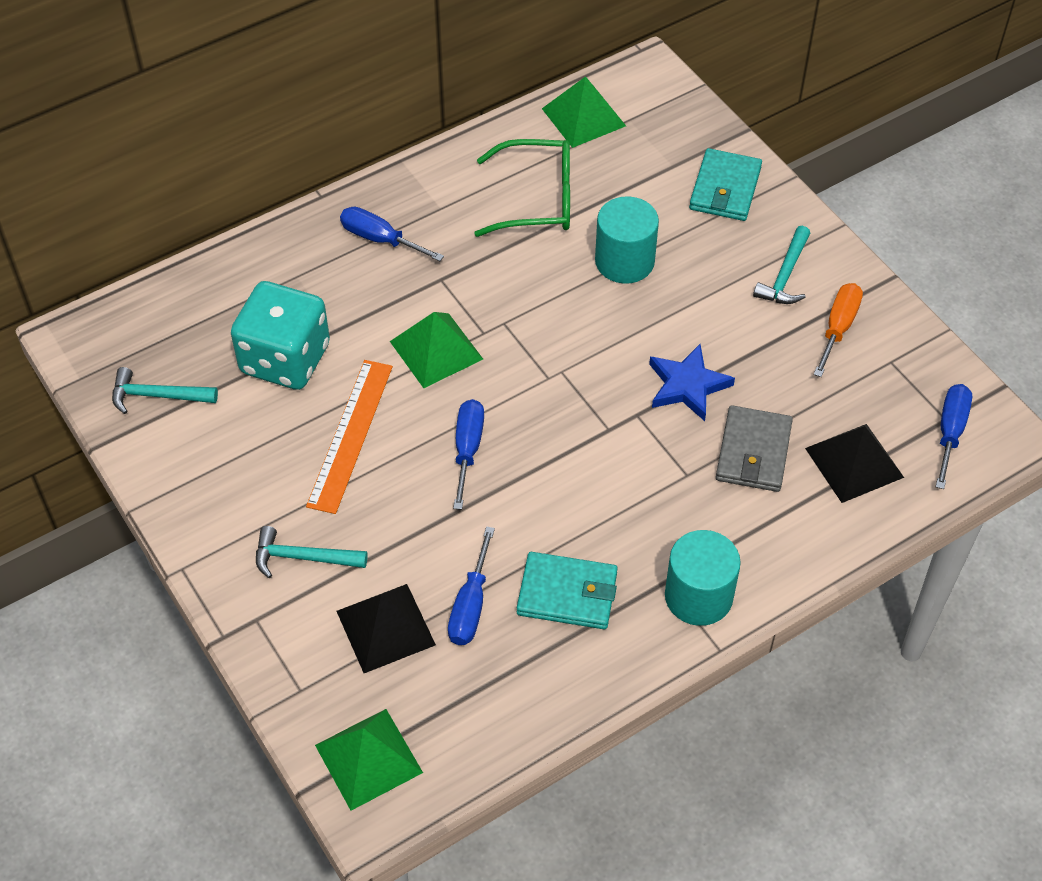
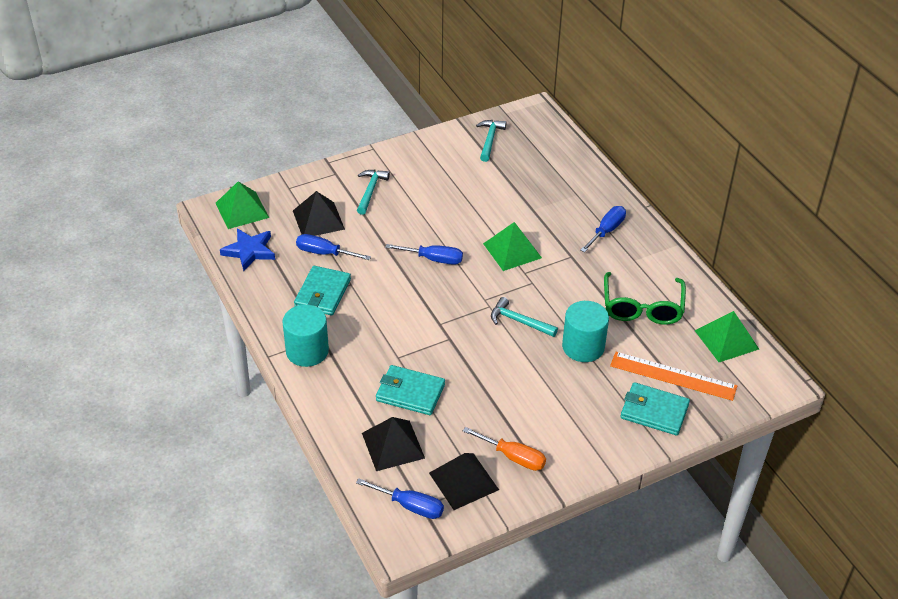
camera: 95 degrees right, 10 degrees down
turquoise dice [231,281,330,390] -> none
orange ruler [306,360,393,514] -> orange ruler moved to [610,352,737,401]
blue star [649,344,735,421] -> blue star moved to [220,229,275,271]
grey wallet [716,405,793,492] -> turquoise wallet [376,365,445,415]
turquoise hammer [753,226,810,304] -> turquoise hammer moved to [491,297,558,337]
none -> black pyramid [429,453,499,510]

